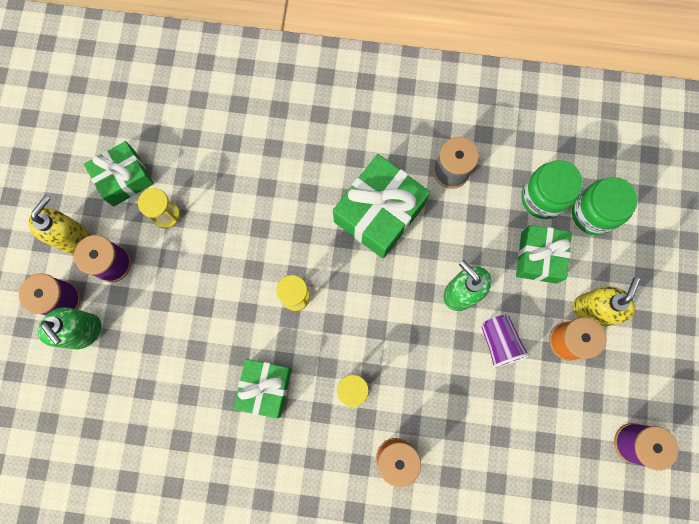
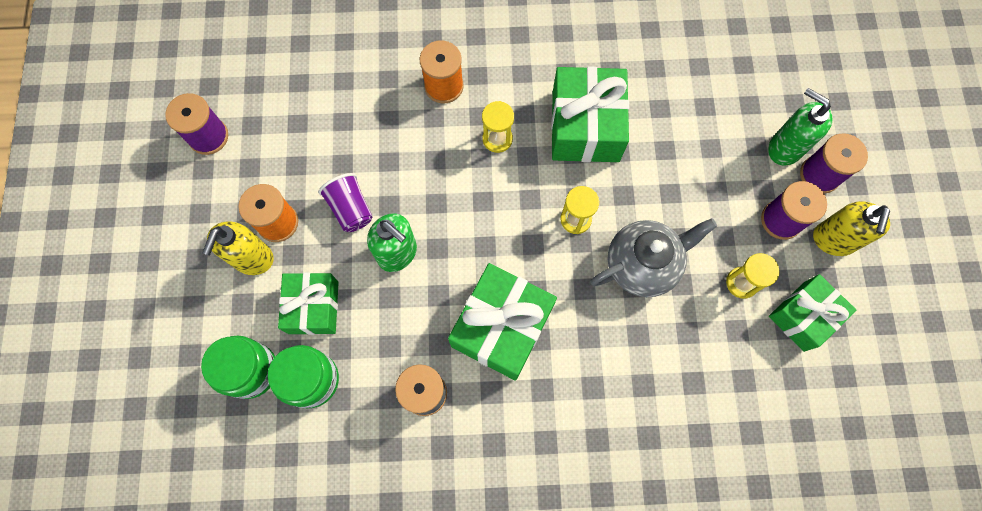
camera: 170 degrees right, 5 degrees down
green gift [234,359,291,419] -> green gift [551,67,629,162], size x1.52
none -> grey teapot [590,218,717,297]

